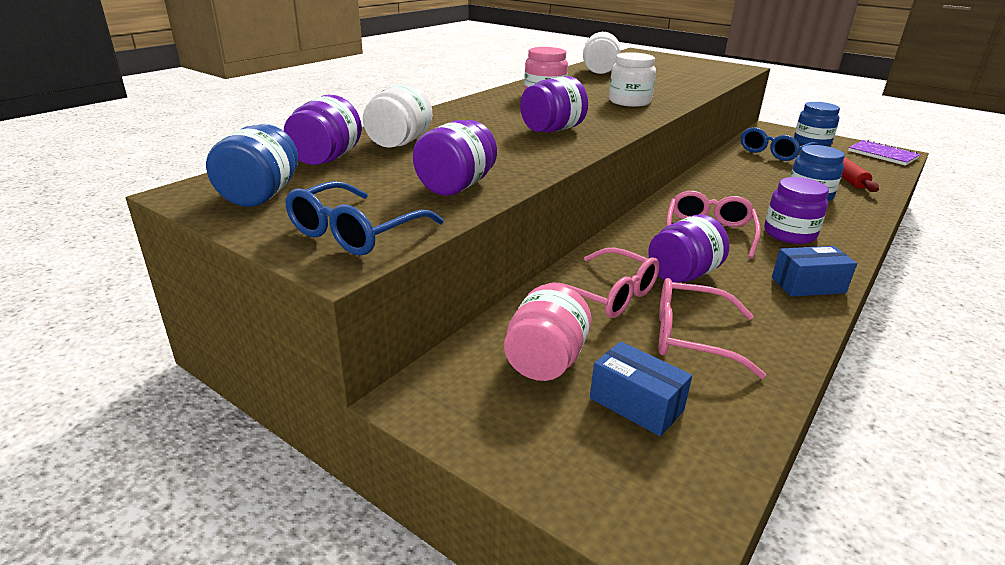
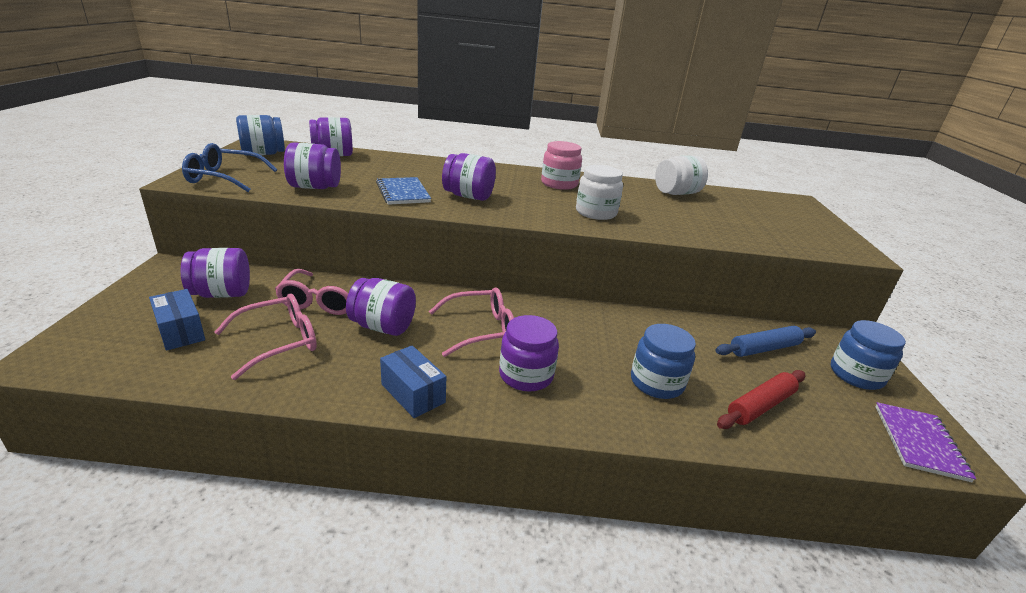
camera: 55 degrees right, 0 degrees up
white jar [363,83,432,148] -> none
pink jar [504,284,592,381] -> purple jar [181,248,250,298]
blue box [590,341,692,436] -> blue box turned 45 degrees counterclockwise [149,289,205,351]
pink glasses [659,278,766,379] -> pink glasses turned 75 degrees clockwise [215,293,317,380]
blue glasses [741,127,817,161] -> blue rolling pin [715,326,816,357]
none -> blue notebook [376,177,431,205]

